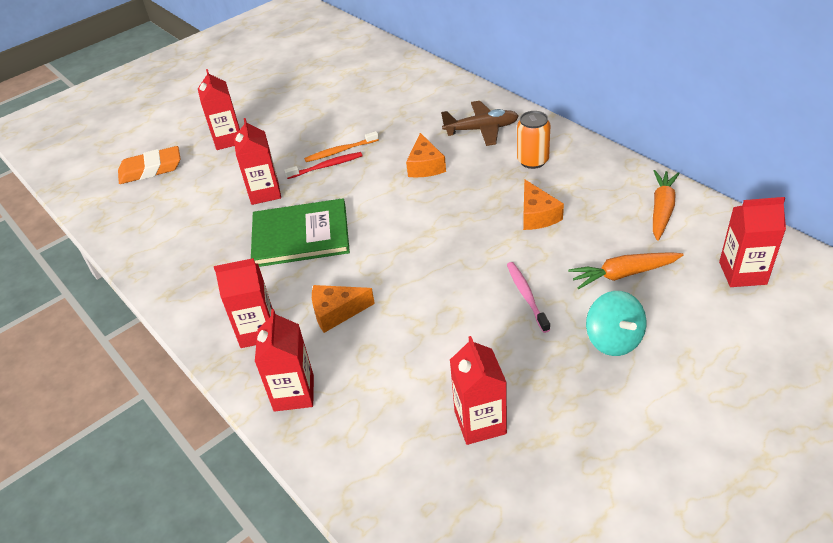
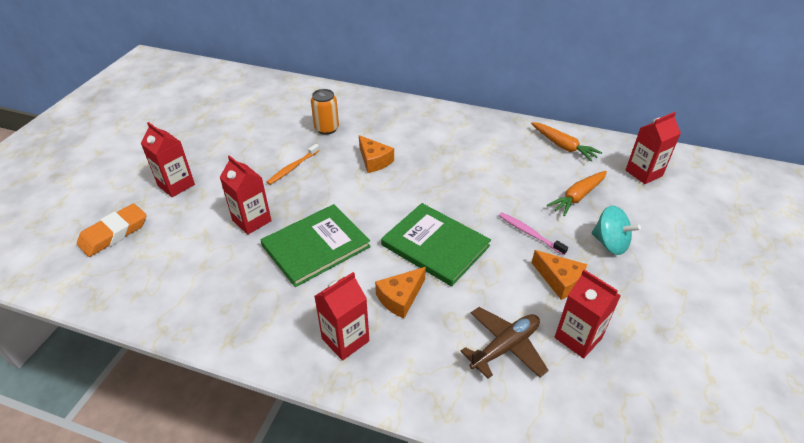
camera: 35 degrees left, 0 degrees up
red carton [255,309,314,412] -> none
red toothbrush [284,152,362,179] -> none
brown plane [441,101,518,146] -> brown plane moved to [461,307,549,379]
orange can [517,111,550,169] -> orange can moved to [311,89,339,135]
orange cheese [523,179,564,230] -> orange cheese moved to [532,250,587,300]
orange carrot [653,170,680,241] -> orange carrot turned 150 degrees clockwise [531,122,602,162]
none -> green book [381,203,491,286]

